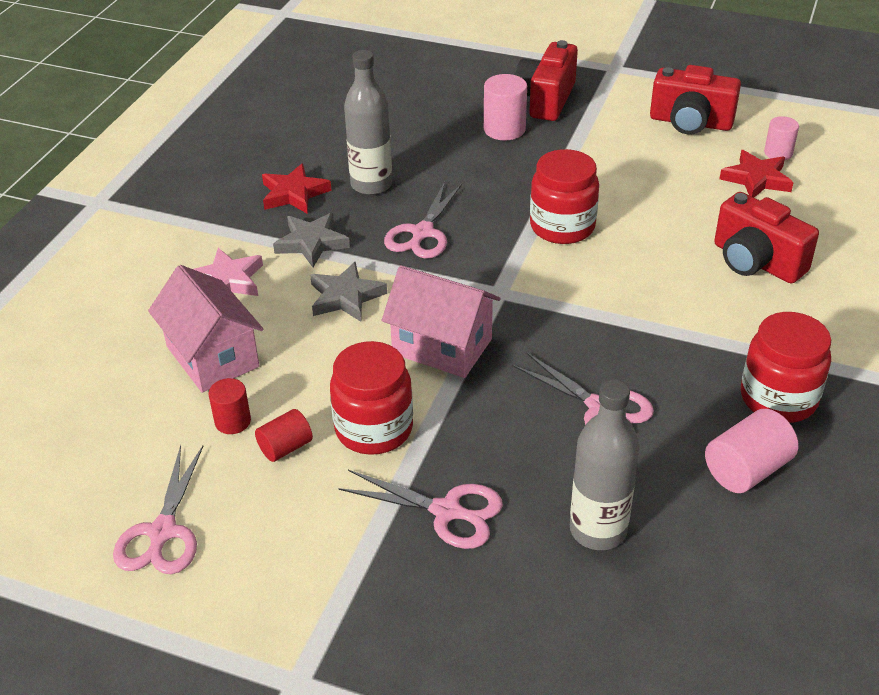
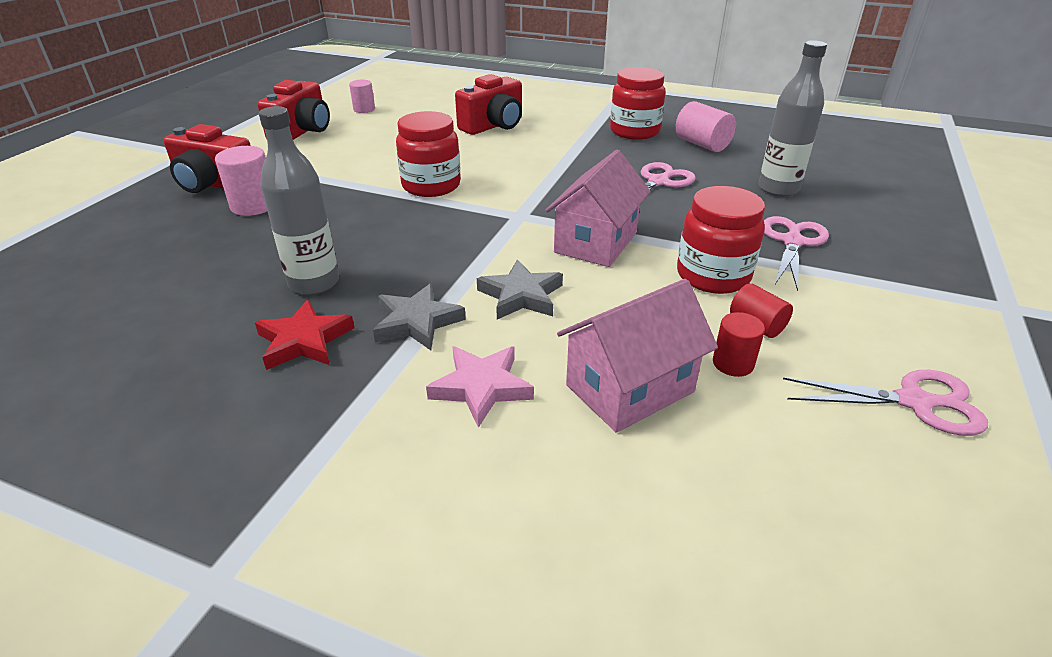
camera: 90 degrees left, 5 degrees down
pink scissors [384,182,462,258] -> none
red star [719,150,794,197] -> none

